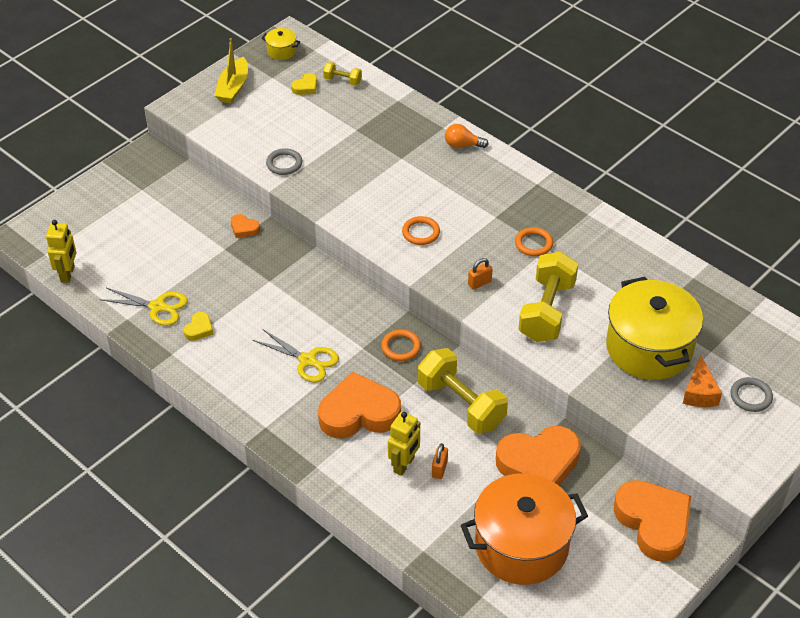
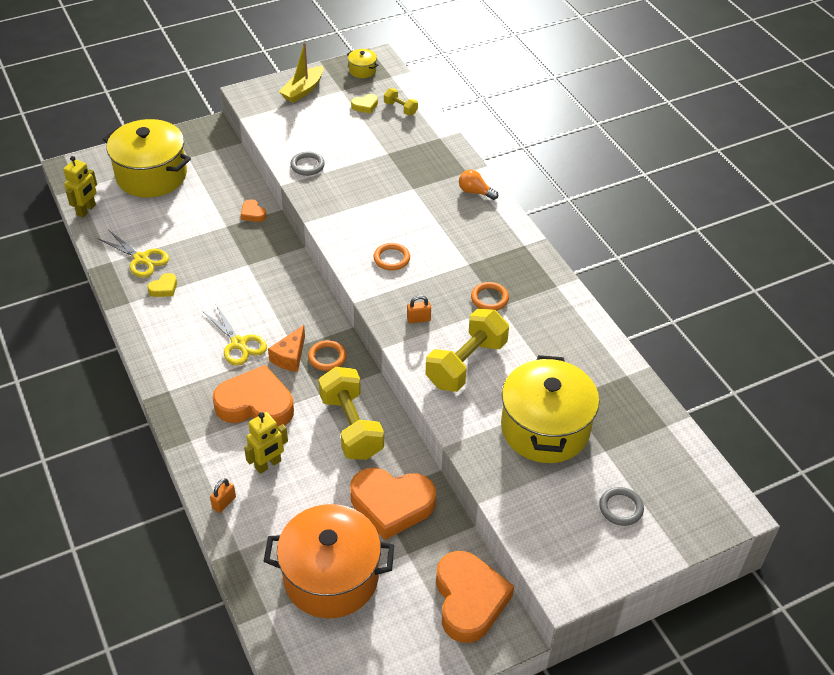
camera: 20 degrees right, 0 degrees up
orange padlock [432,443,448,479] -> orange padlock moved to [210,478,236,513]
orange cheese [683,355,722,407] -> orange cheese moved to [268,325,305,372]
none -> yellow pot [103,119,191,198]

